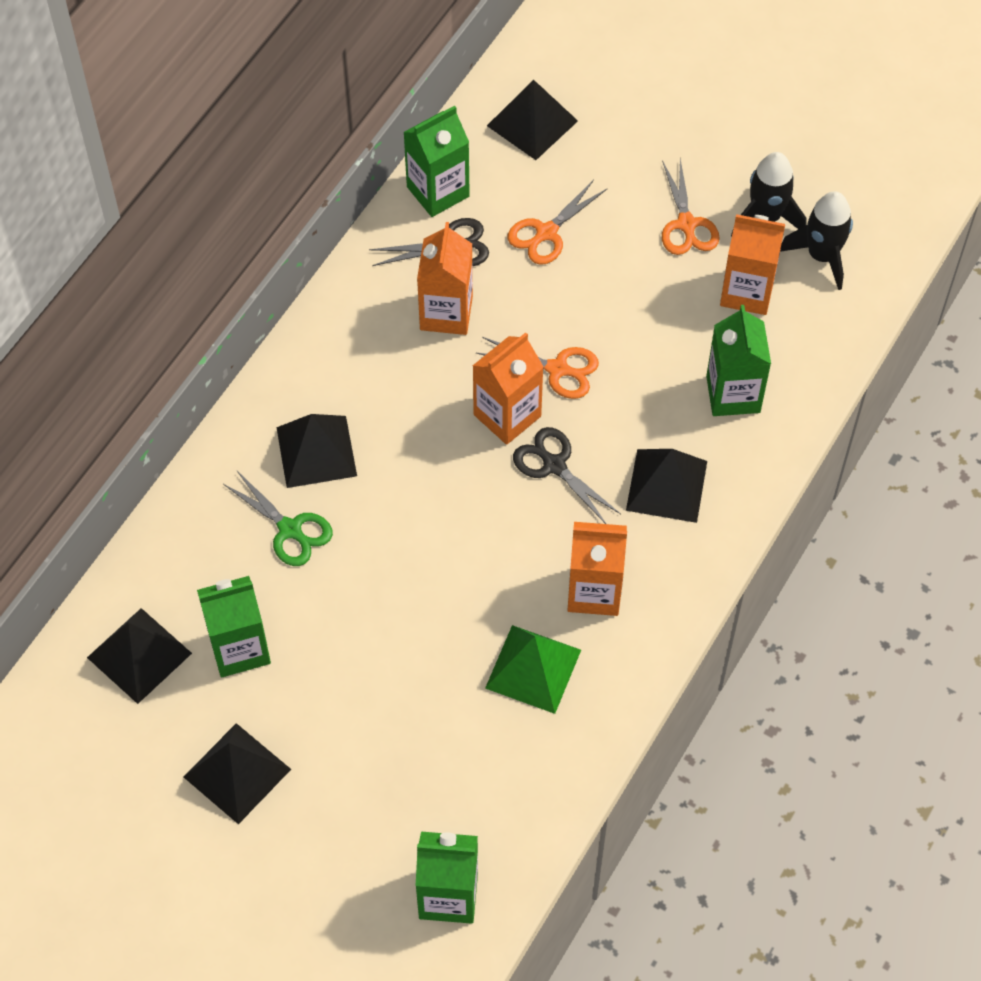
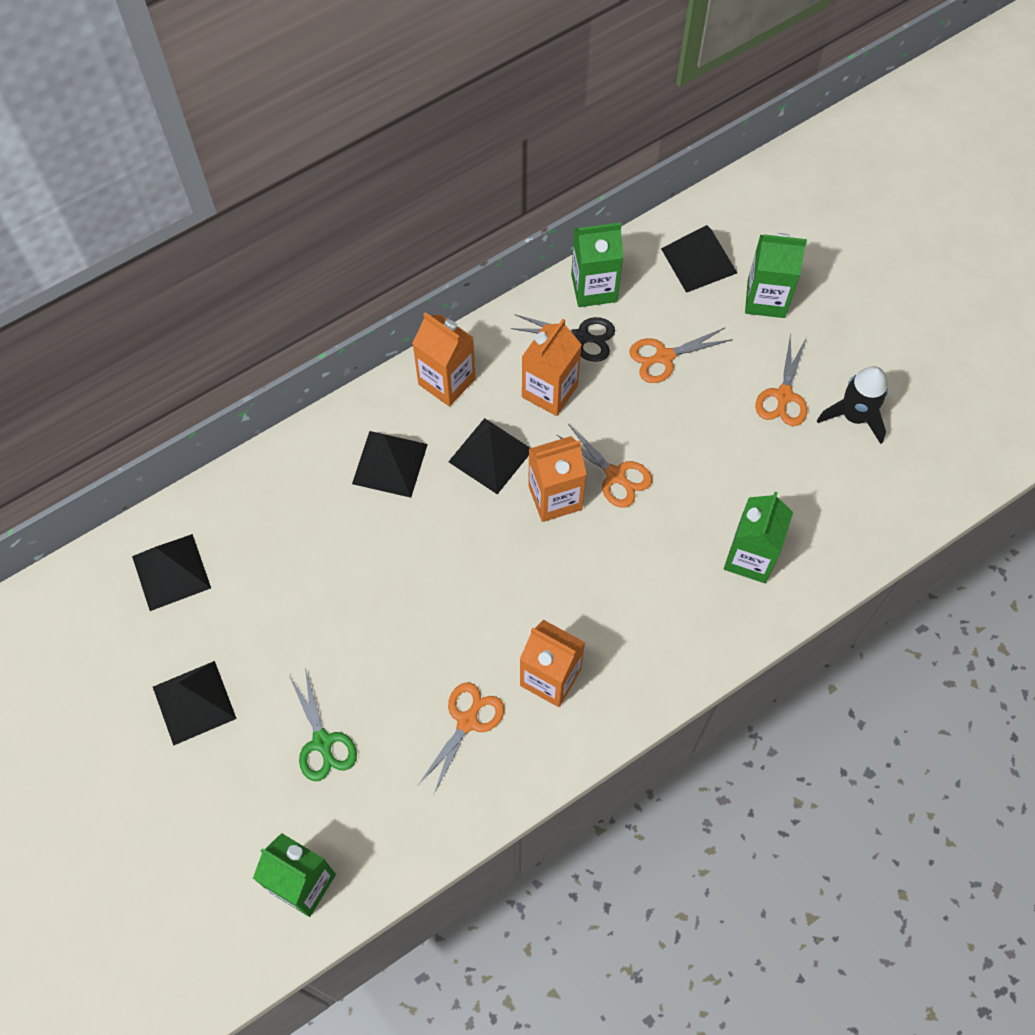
camera: 25 degrees right, 5 degrees up
green carton [197,576,271,677] -> green carton moved to [745,233,807,318]
green scissors [223,470,333,566] -> green scissors moved to [289,668,357,781]
green pyramid [485,625,581,714] -> orange scissors [418,682,504,794]
black scissors [513,427,621,524] -> none
black pyramid [626,449,707,523] -> black pyramid moved to [448,418,530,494]
orange carton [720,214,785,315] -> orange carton moved to [412,312,476,407]
black rocket [780,191,853,290] -> none

